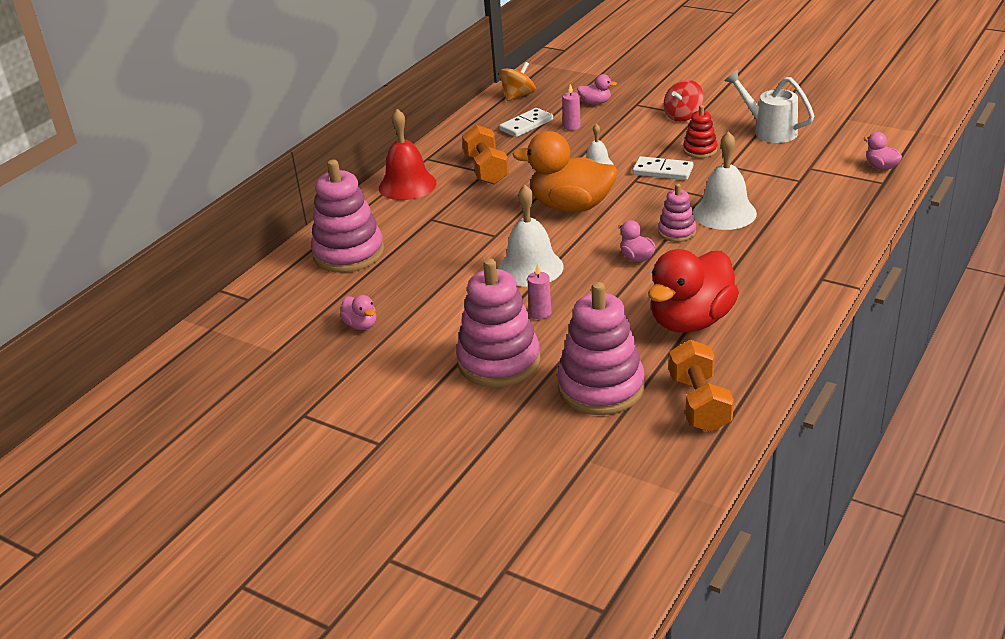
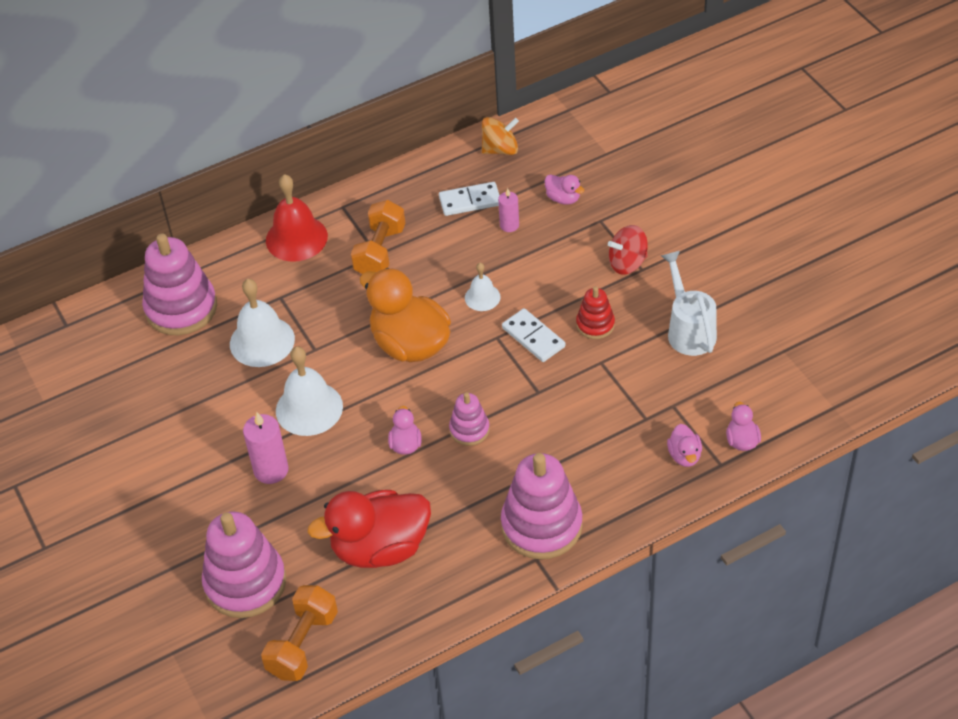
camera: 30 degrees right, 15 degrees up
pink duck [340,295,376,330] -> pink duck moved to [667,424,702,467]
pink stacking toy [456,258,540,387] -> pink stacking toy moved to [501,453,583,559]
pink candle [527,264,551,319] -> pink candle [243,412,289,484], size x1.63
white bell [693,131,757,230] -> white bell moved to [230,279,295,367]

